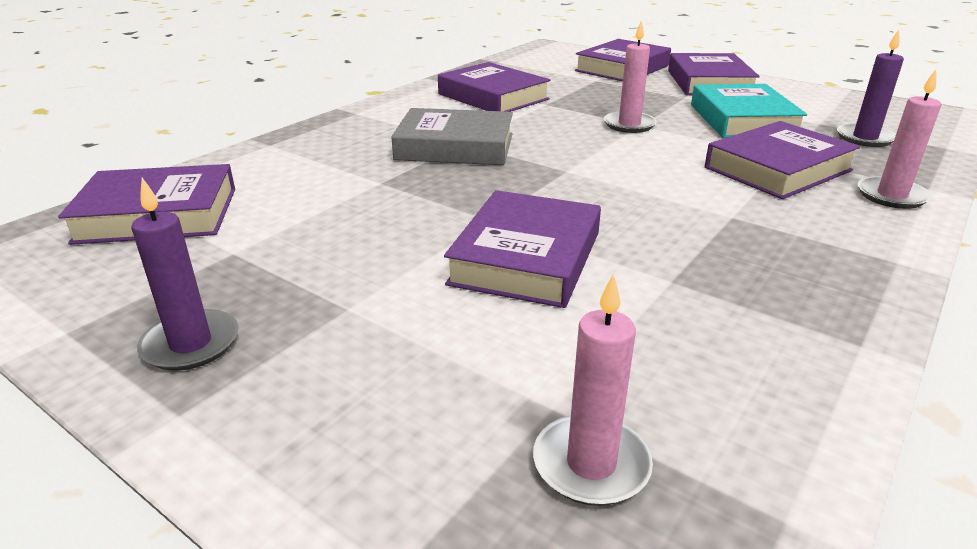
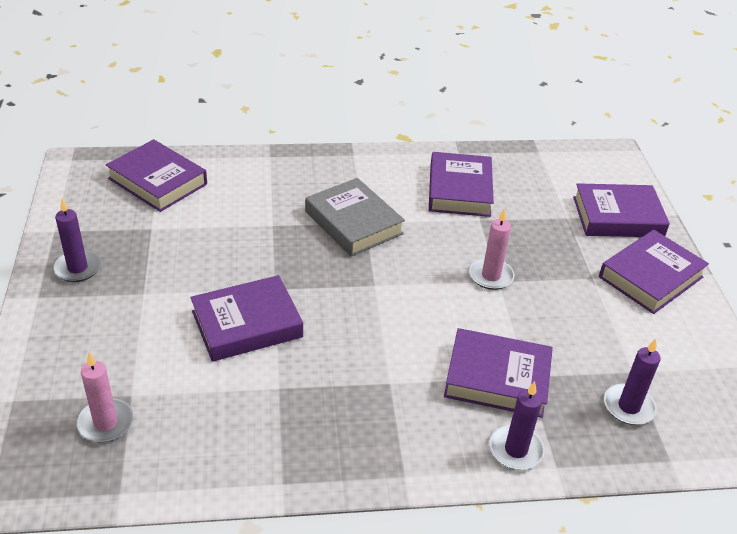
camera: 45 degrees right, 10 degrees up
turquoise book [691,84,807,138] -> none
pink candle [858,69,941,209] -> purple candle [490,381,545,470]

